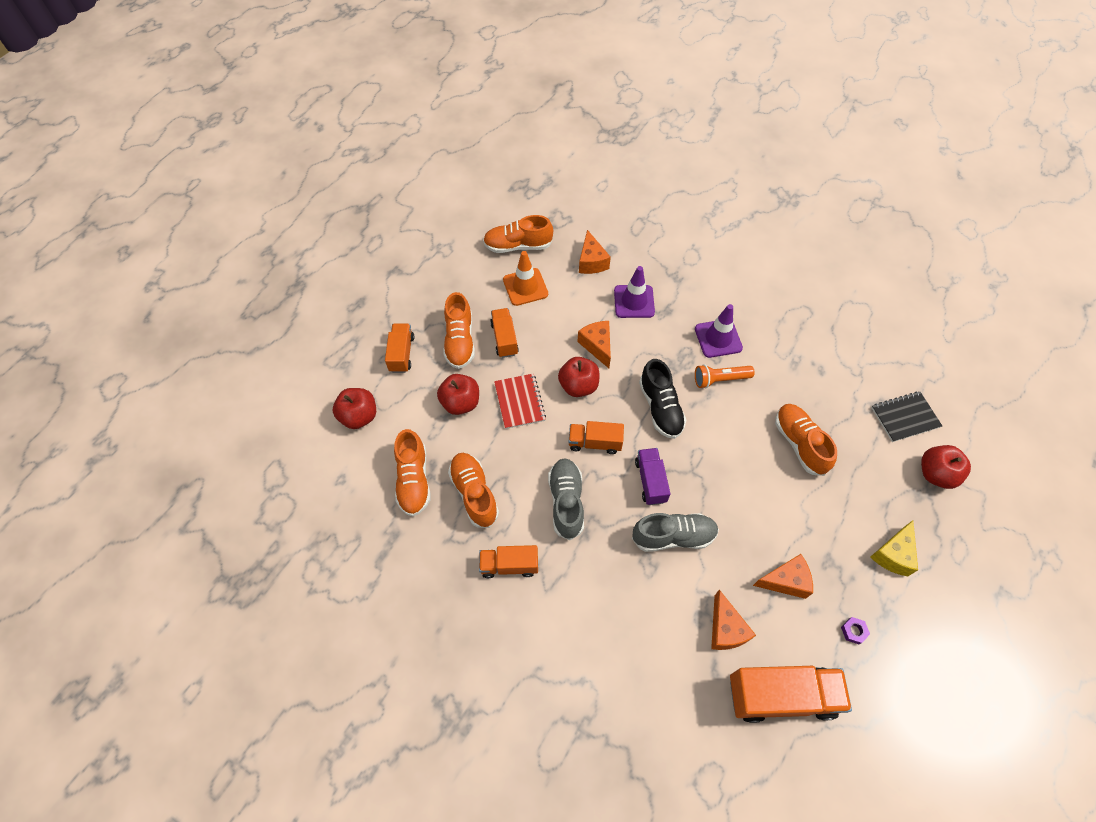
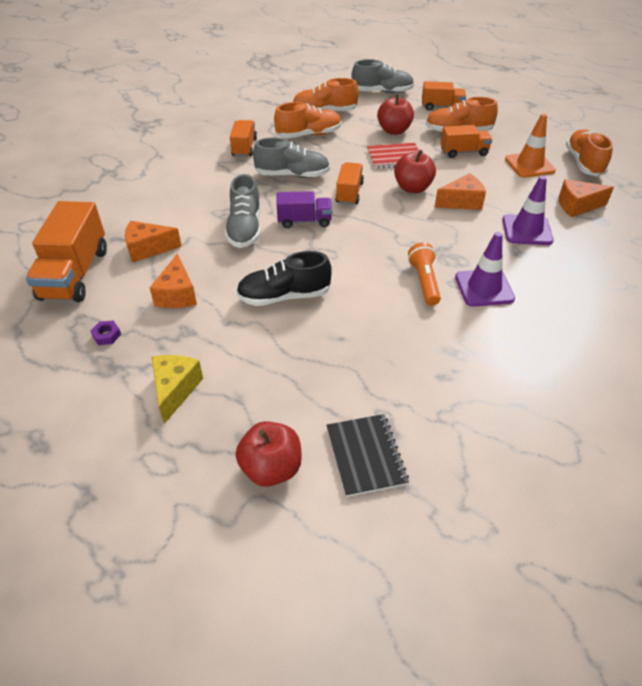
camera: 95 degrees right, 15 degrees down
red apple [333,388,376,429] -> grey shoe [352,59,414,93]
black shoe [639,359,686,439] -> black shoe moved to [236,251,332,306]
orange shoe [775,404,837,476] -> none
yellow cheese [870,520,918,576] -> yellow cheese turned 60 degrees clockwise [152,355,203,424]

